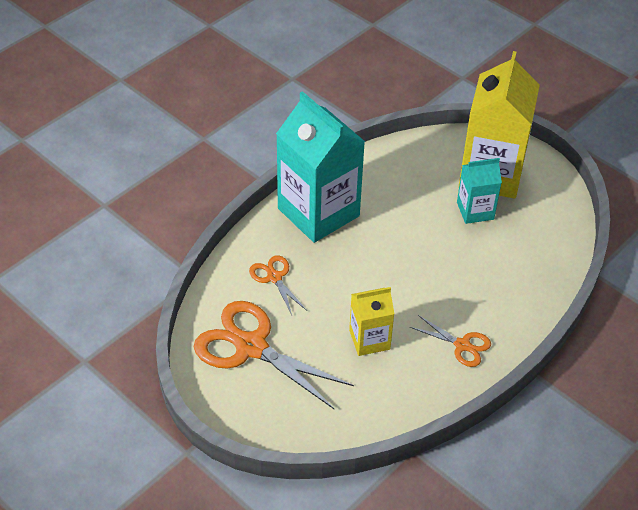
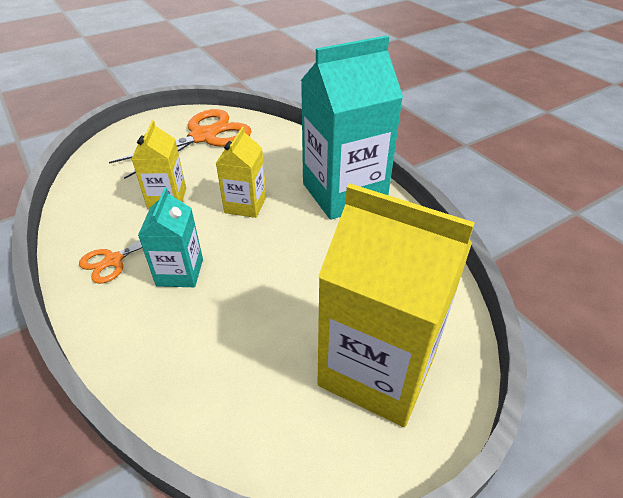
camera: 105 degrees right, 5 degrees down
orange scissors [249,255,306,315] -> none
turquoise carton [457,158,502,224] -> turquoise carton moved to [138,188,203,287]
none -> yellow carton [216,127,266,218]

